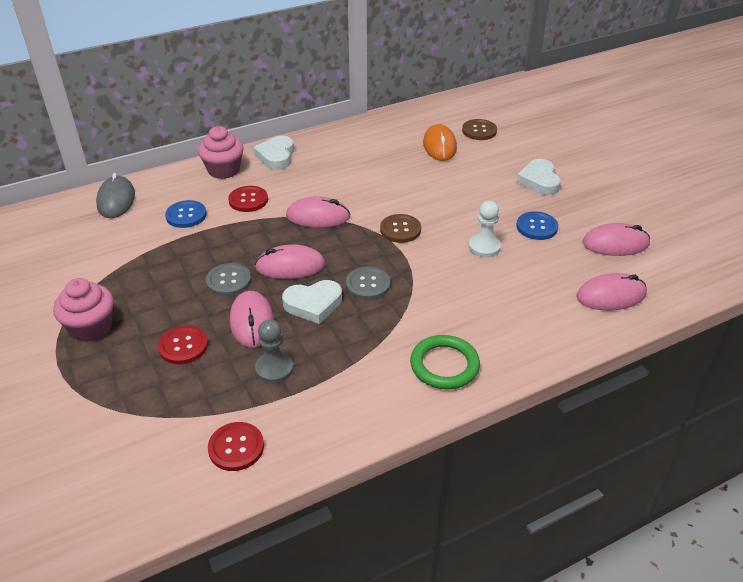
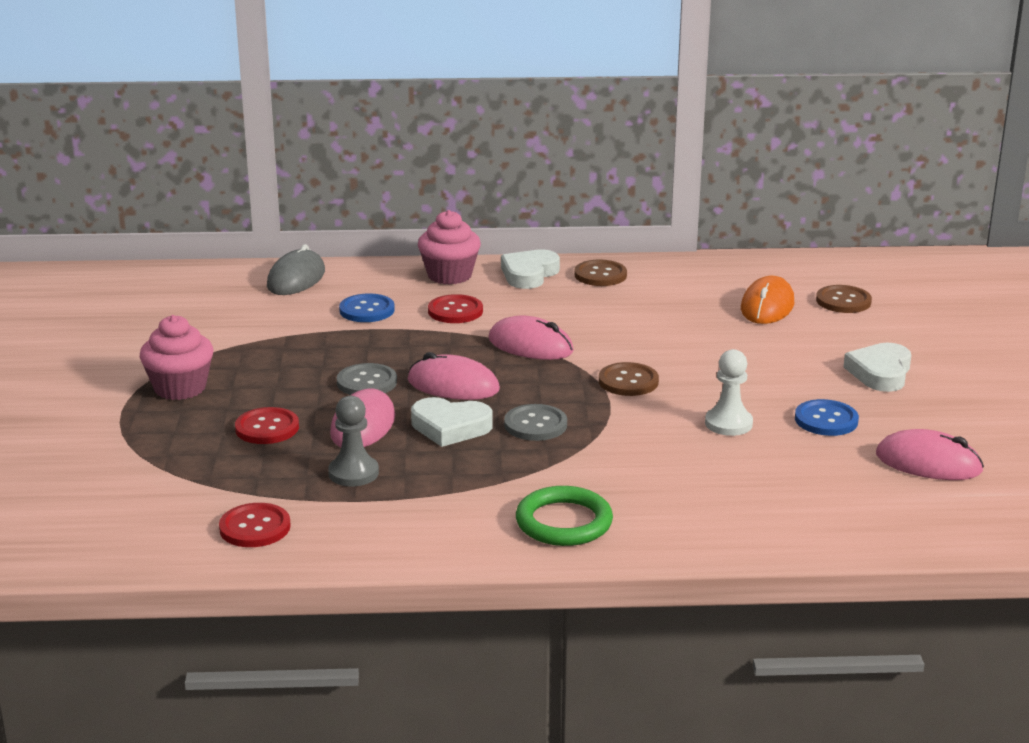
camera: 25 degrees right, 15 degrees down
pink mouse [576,273,647,310] -> none
none -> brown button [574,259,627,286]

